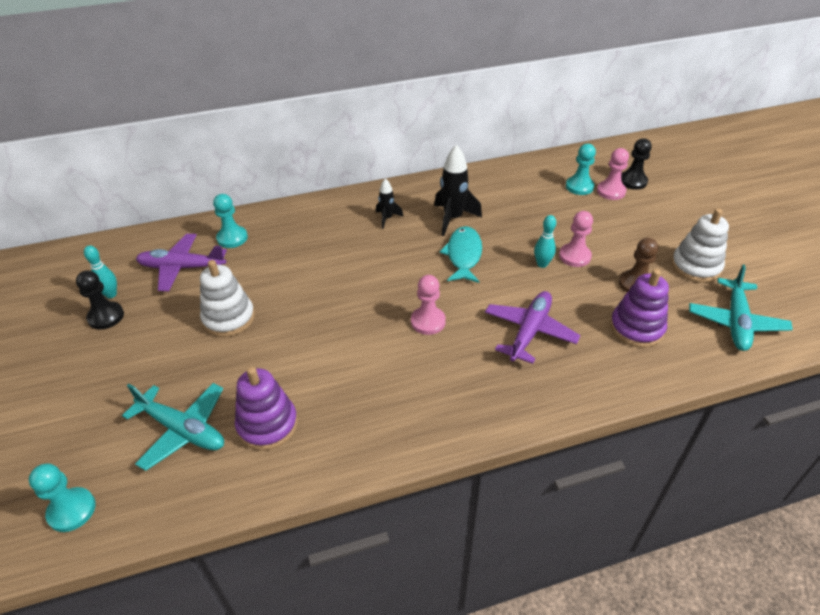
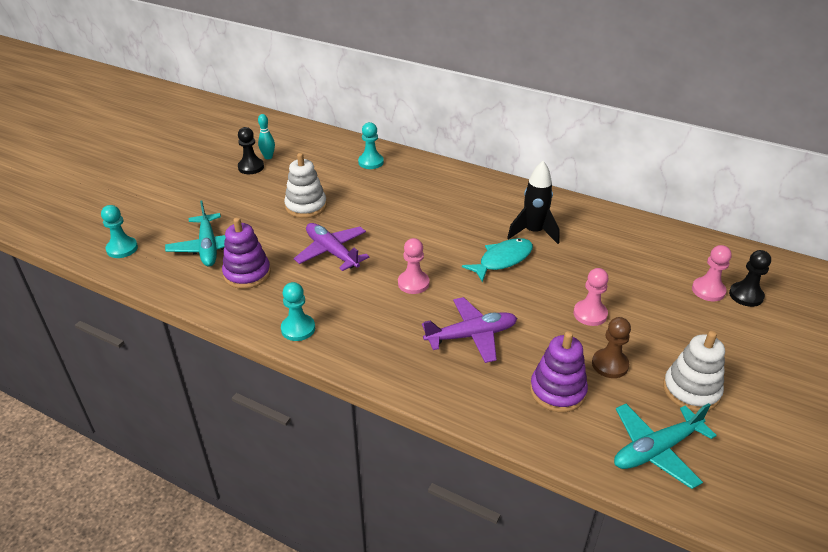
camera: 45 degrees right, 5 degrees down
purple plane [136,234,227,291] -> purple plane moved to [294,223,370,271]
black rocket [376,178,404,229] -> none
turquoise bowling pin [534,215,556,268] -> none
turquoise pawn [566,144,596,195] -> turquoise pawn moved to [281,282,315,341]

